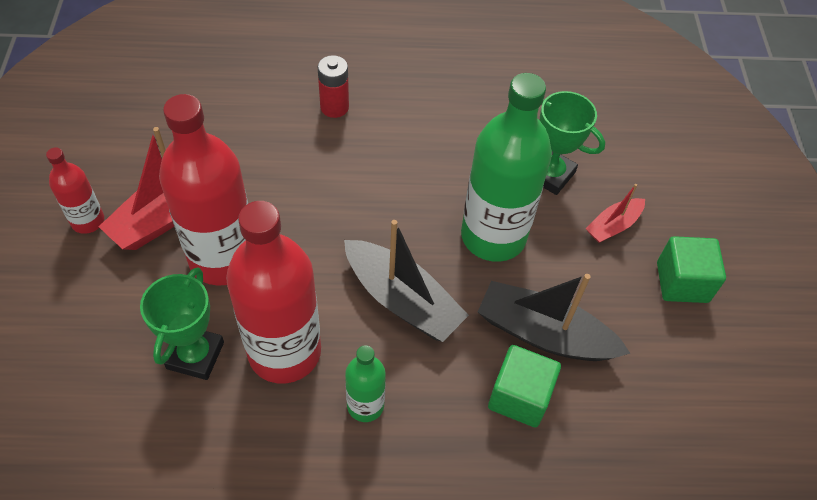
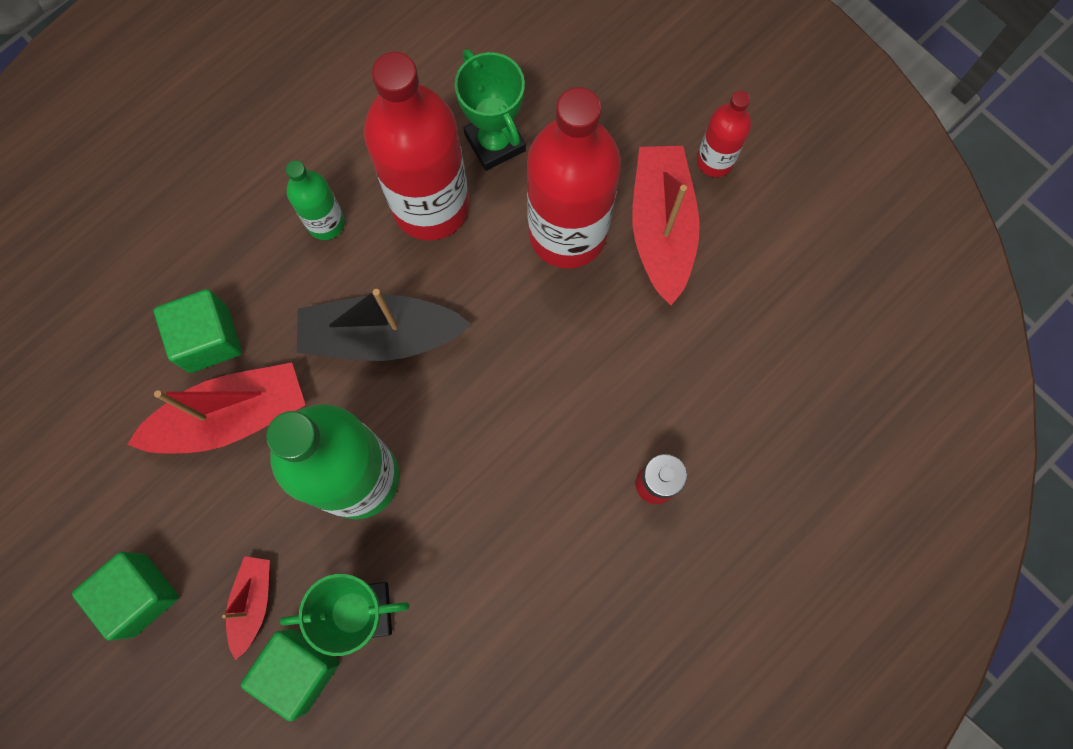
camera: 140 degrees right, 20 degrees up
black boat [478,274,630,361] -> red boat [127,363,305,454]
none -> green cube [241,629,339,722]

